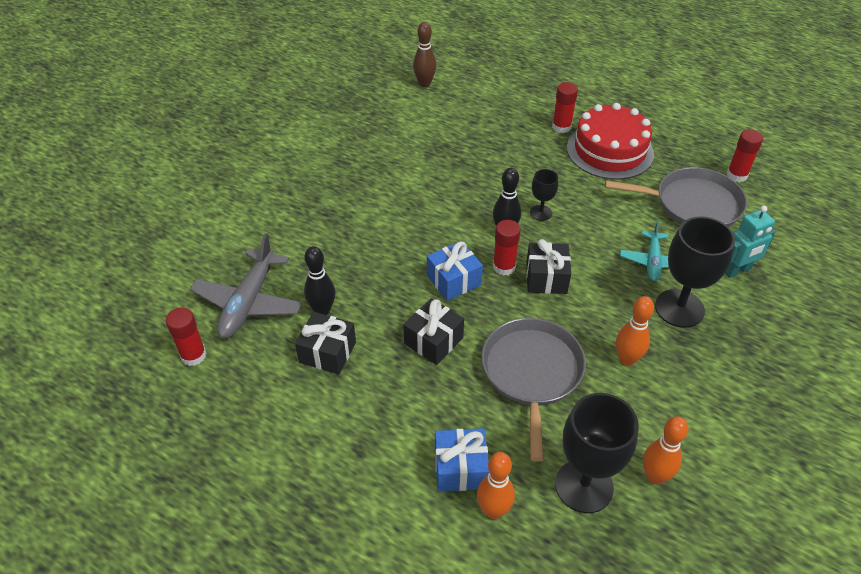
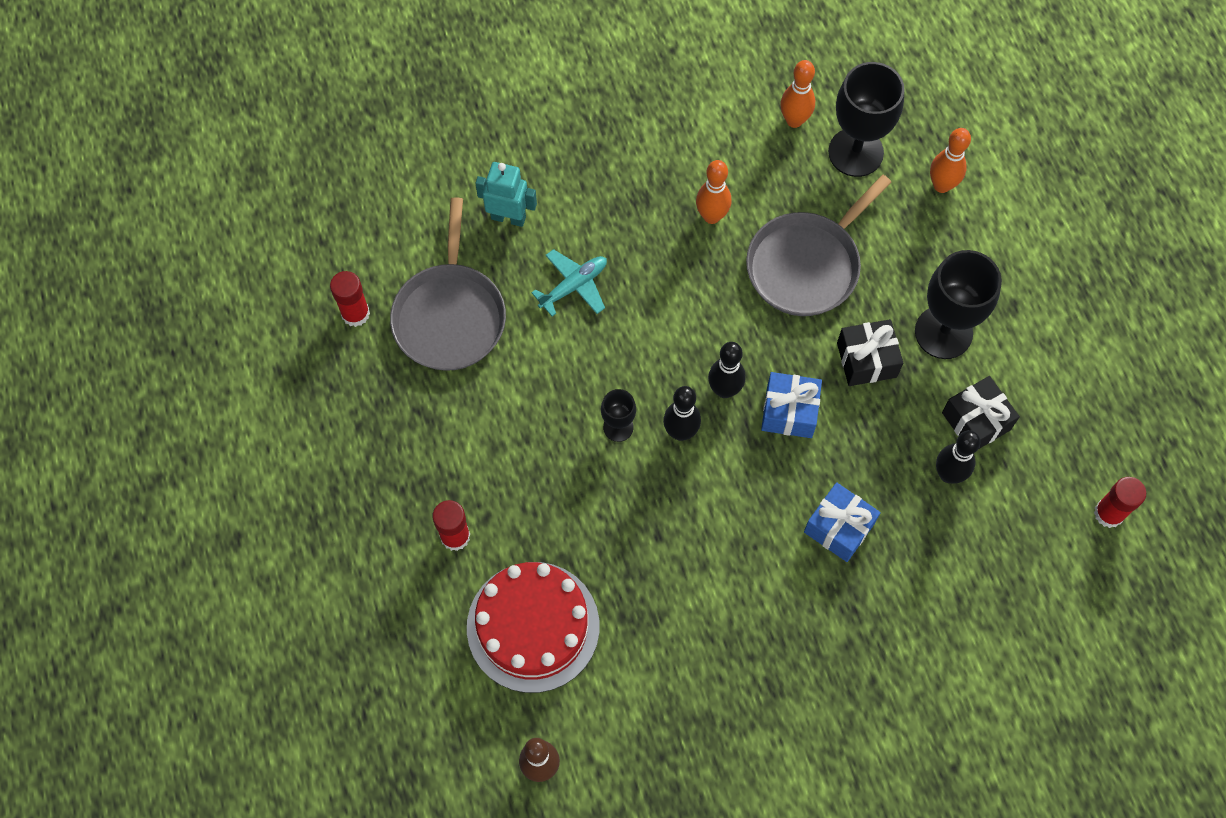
camera: 140 degrees left, 20 degrees up
grey plane [190,233,303,338] -> none
blue gift [435,428,489,491] -> blue gift moved to [804,482,881,562]
red glue stick [493,220,521,275] -> black bowling pin [708,342,746,398]
black gift [526,239,571,294] -> none
red cake [567,103,654,180] -> red cake moved to [467,562,599,693]
grey pan [605,167,747,227] -> grey pan turned 135 degrees counterclockwise [390,197,506,371]
black goblet [655,216,735,328] -> black goblet moved to [915,250,1002,359]

